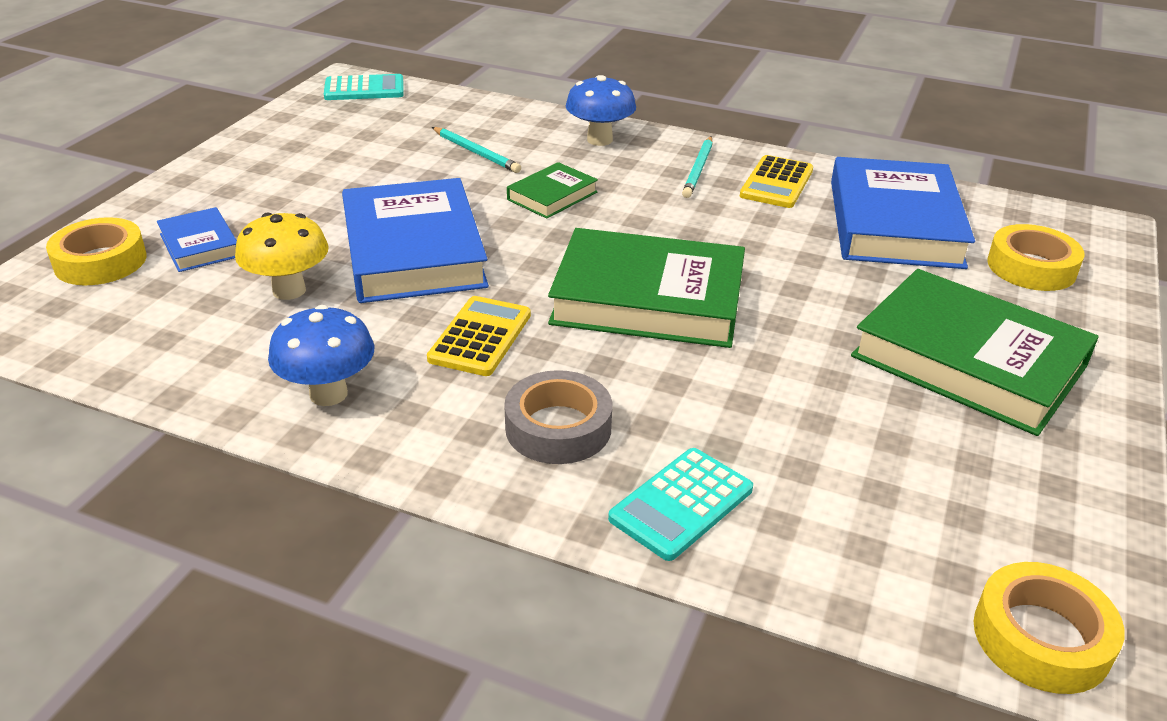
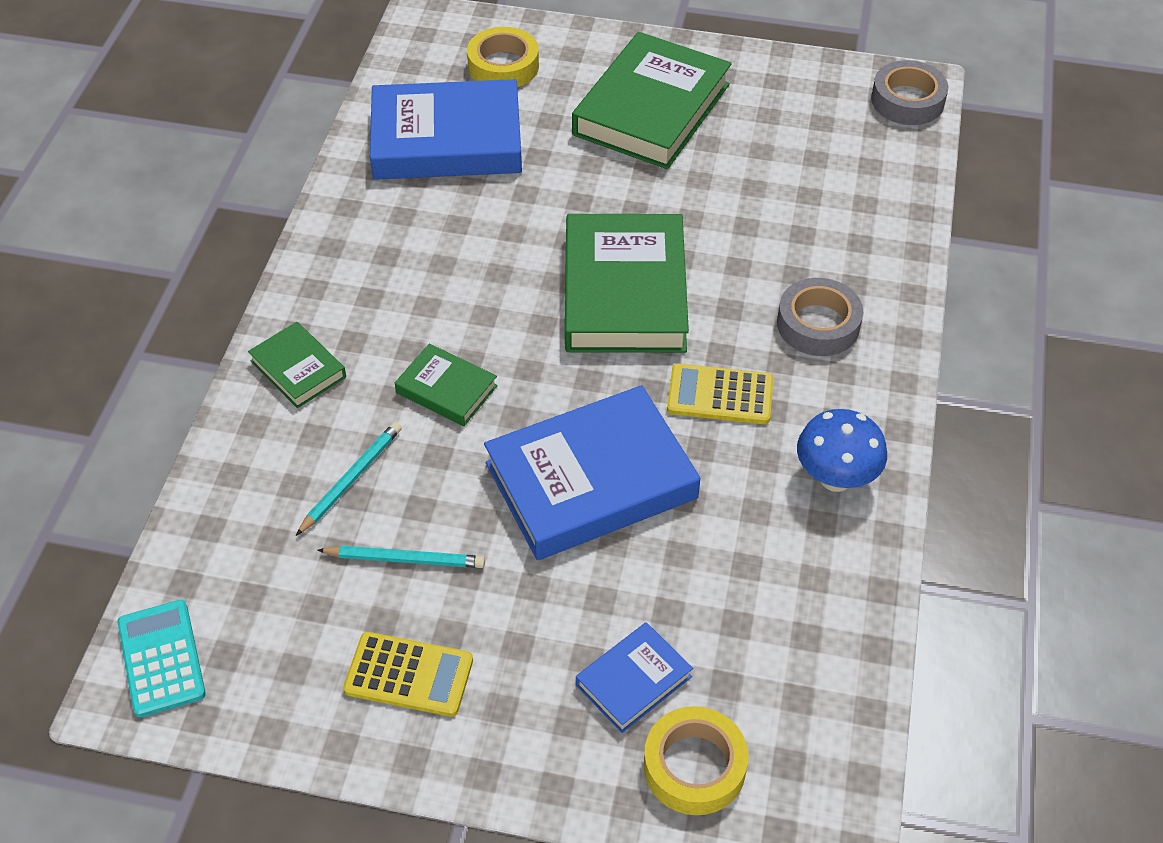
camera: 100 degrees left, 15 degrees up
yellow mushroom [235,213,329,300] -> none
blue mushroom [566,75,636,146] -> green book [248,322,346,408]
turquoise calculator [608,448,753,561] -> none
turquoise pencil [682,136,713,198] -> turquoise pencil moved to [317,546,485,568]
yellow calculator [740,155,813,208] -> yellow calculator moved to [343,632,473,717]
yellow tape [973,562,1125,694] -> grey tape [871,60,948,125]

